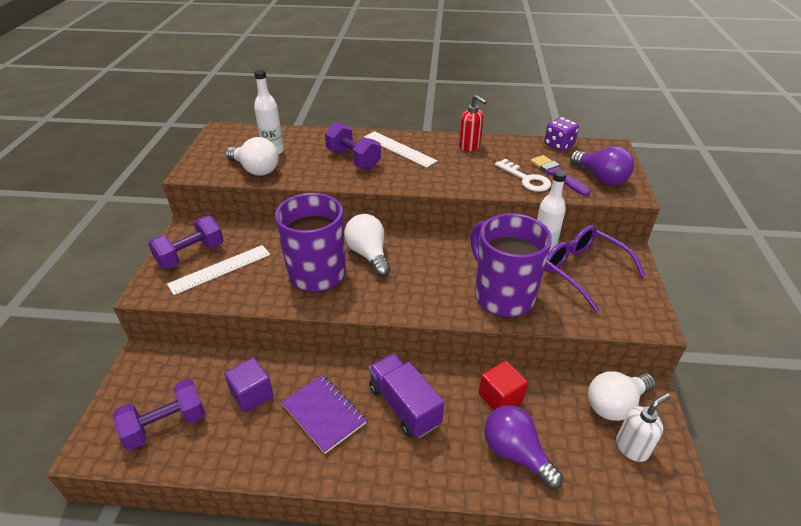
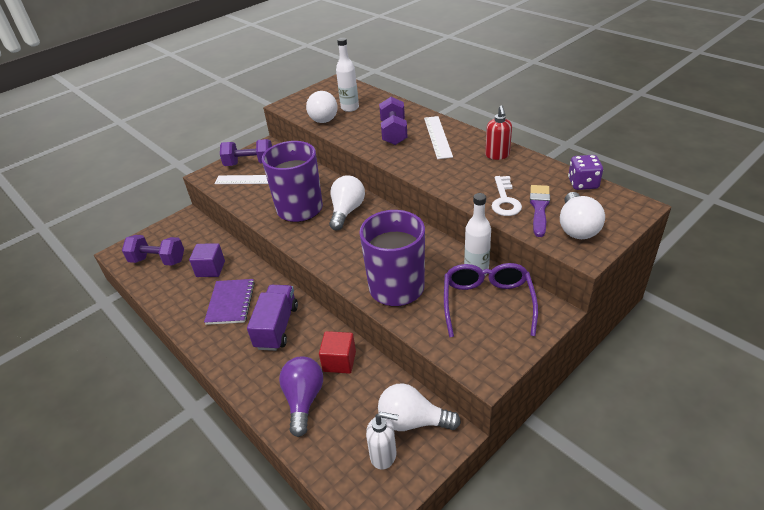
camera: 45 degrees right, 0 degrees up
purple light bulb [570,146,634,185] -> white light bulb [560,192,605,239]

